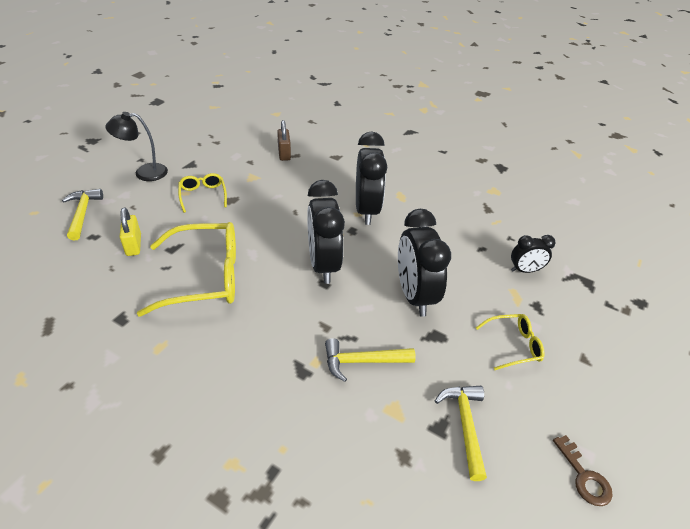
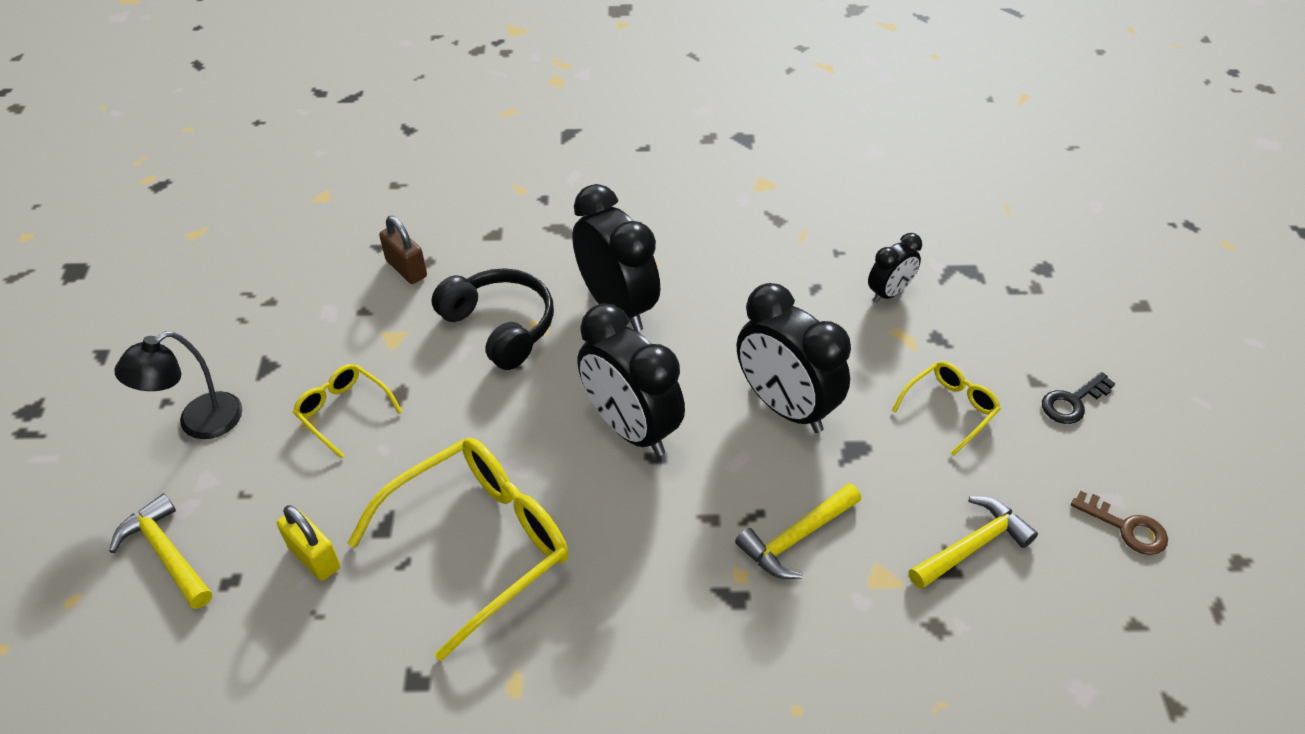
camera: 30 degrees left, 5 degrees up
yellow hammer [435,386,487,481] -> yellow hammer turned 90 degrees clockwise [909,496,1038,589]
none -> black headphones [432,268,554,370]
none -> black key [1042,372,1116,424]

